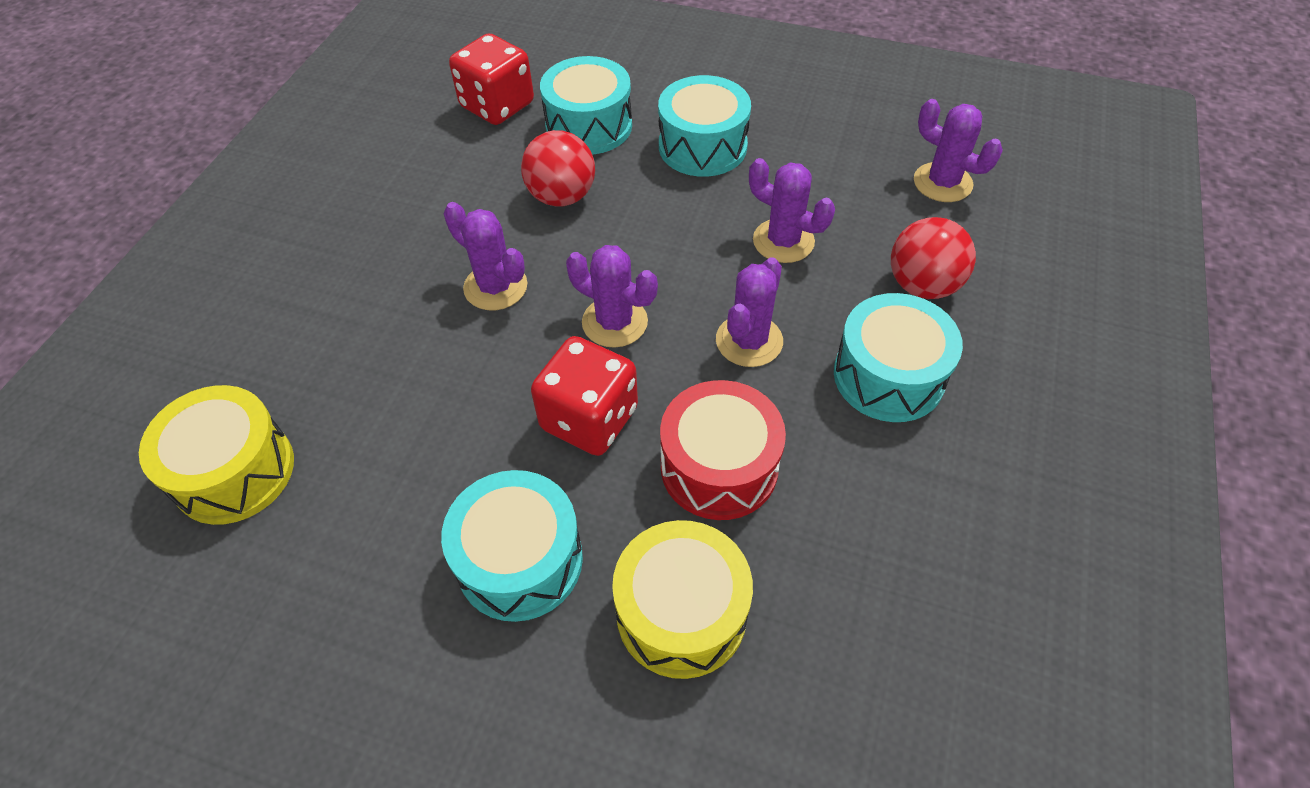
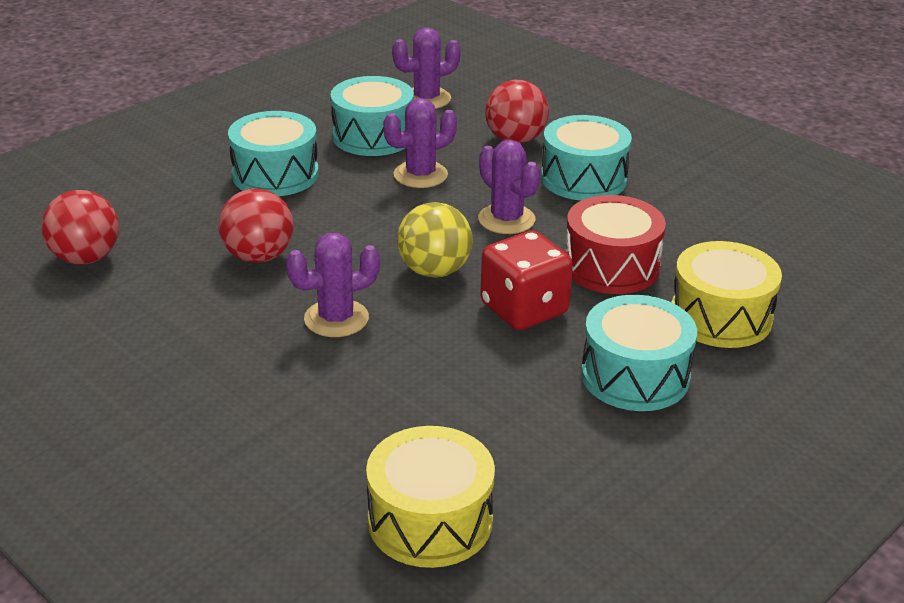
camera: 65 degrees left, 20 degrees down
red dice [449,33,534,125] -> red ball [41,190,119,265]
turquoise drum [540,56,632,155] -> turquoise drum moved to [330,76,414,156]
purple cactus [566,245,658,348] -> yellow ball [397,202,473,278]

